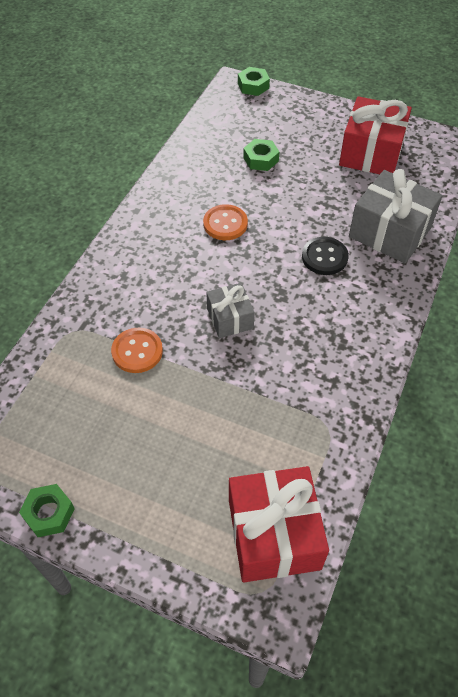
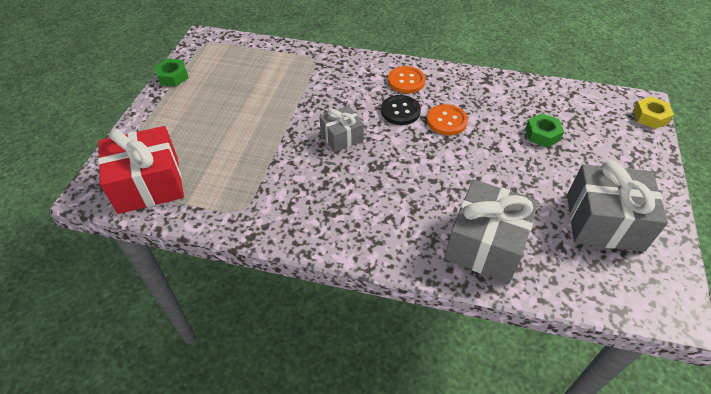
camera: 80 degrees right, 5 degrees down
orange button [111,328,163,373] -> orange button moved to [388,66,426,93]
green nut [238,67,270,96] -> yellow nut [633,97,674,129]
black button [302,237,349,275] -> black button moved to [381,95,421,125]
red gift [339,96,412,174] -> grey gift [567,160,668,251]

